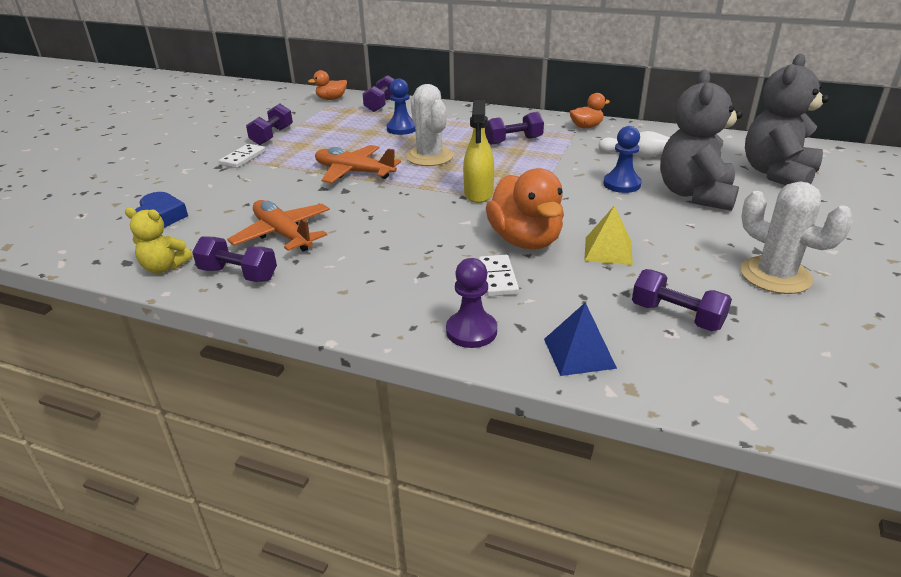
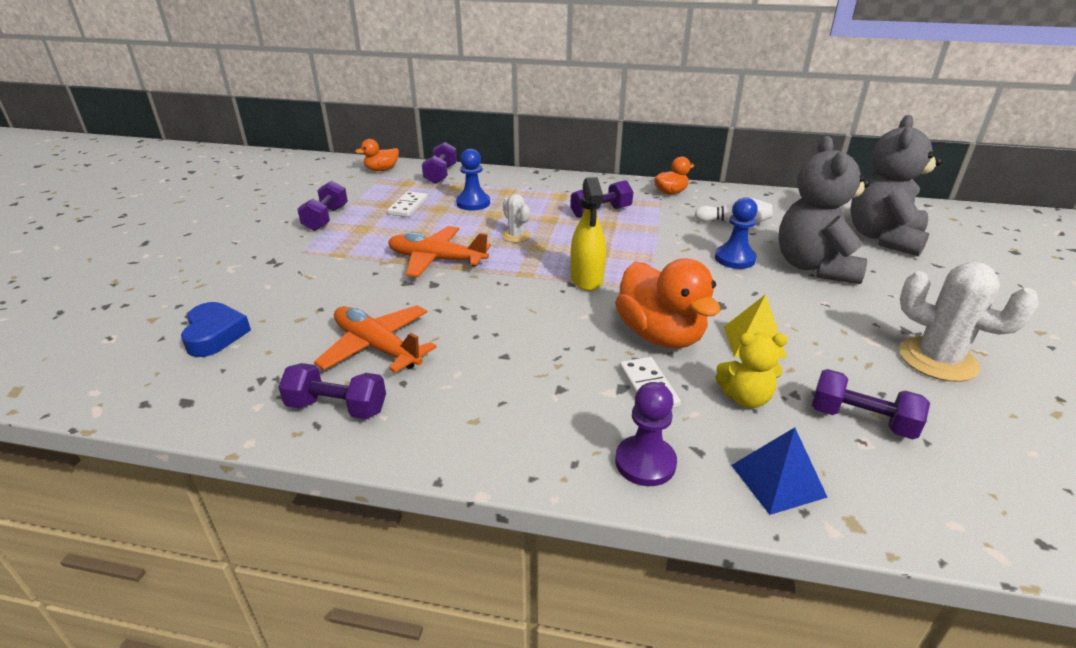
camera: 10 degrees left, 0 degrees up
yellow teddy bear [125,207,193,273] -> yellow teddy bear moved to [715,333,788,408]
white domino [219,144,266,168] -> white domino moved to [387,191,428,217]
white cactus [406,84,454,166] -> white cactus [502,194,531,243], size x0.55

